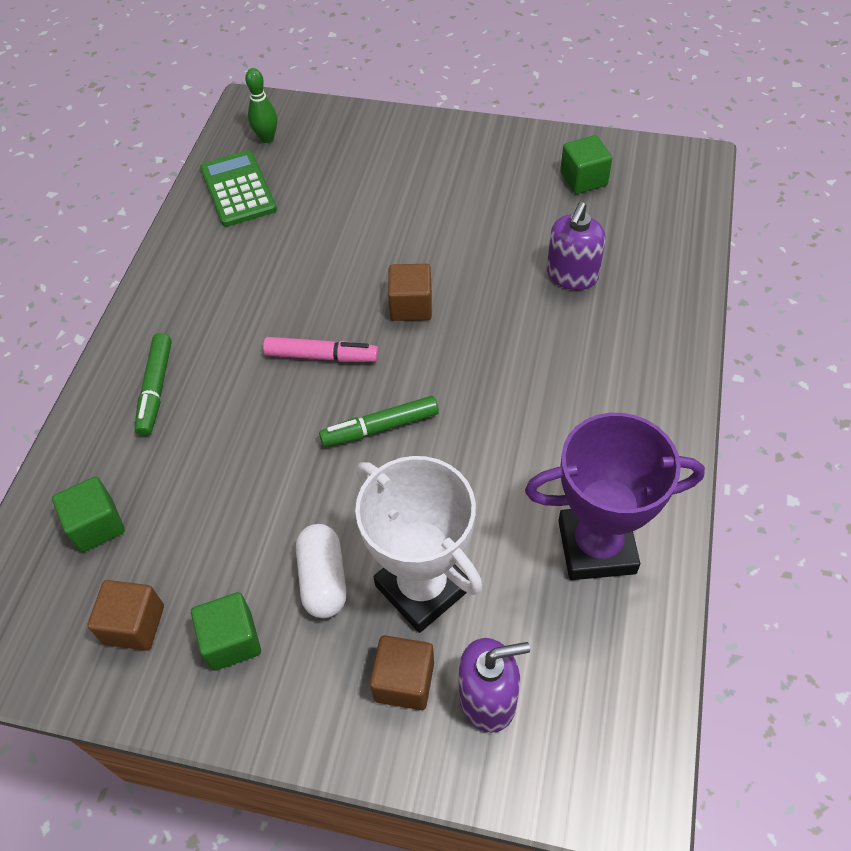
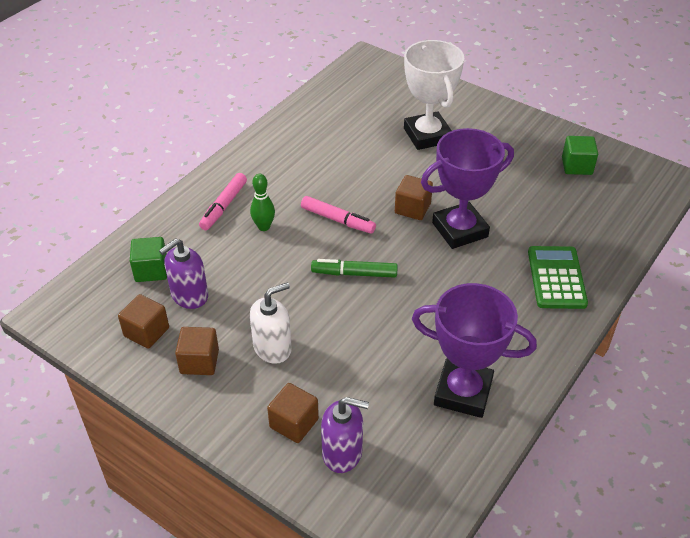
camera: 20 degrees right, 10 degrees down
green marker [134,333,172,436] -> pink marker [199,173,247,230]
green cube [191,592,261,671] -> brown cube [175,327,219,375]
green calculator [200,150,277,227] -> green calculator moved to [528,246,588,309]
green bowling pin [245,68,277,143] -> green bowling pin moved to [250,174,275,231]
white capsule [296,524,346,618] -> white soap dispenser [250,282,292,364]
white trophy [355,456,483,633] -> white trophy moved to [404,40,464,150]
purple soap dispenser [547,202,606,290] -> purple soap dispenser moved to [159,238,208,309]
none -> purple trophy [421,128,514,249]

